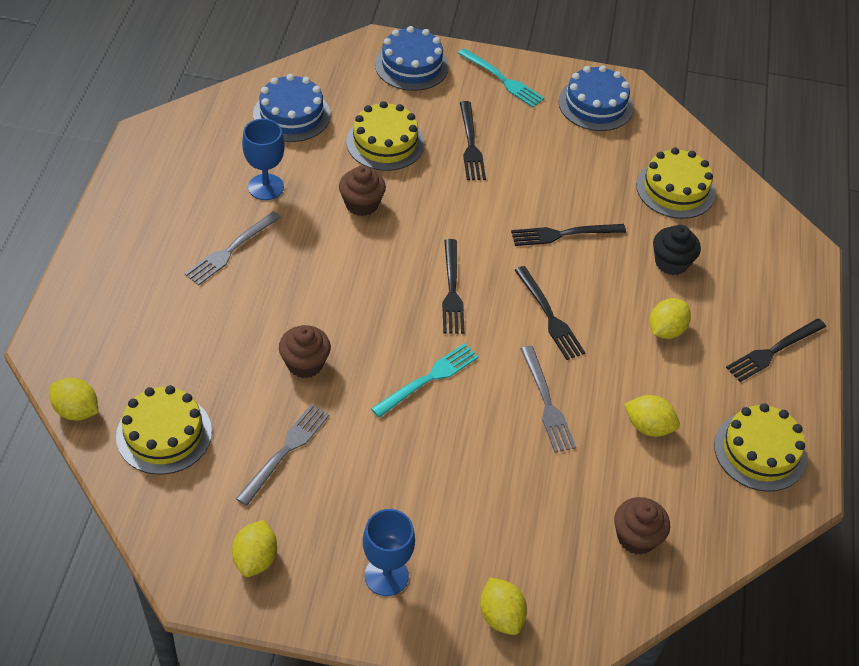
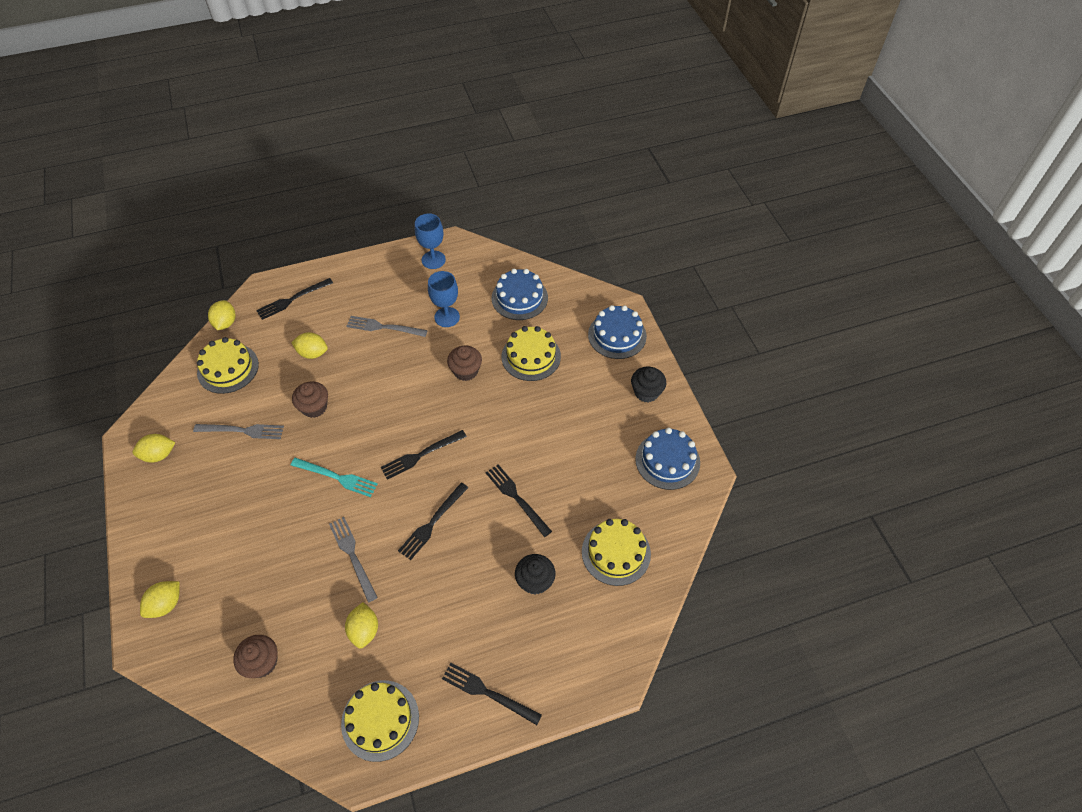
camera: 65 degrees right, 5 degrees up
blue goblet [363,509,415,596] -> blue goblet moved to [415,213,446,269]
turquoise fork [458,48,544,107] -> black cupcake [631,367,666,402]
black fork [460,101,486,180] -> black fork moved to [256,278,333,320]
grey fork [521,346,576,453] -> grey fork turned 105 degrees clockwise [329,517,378,603]
yellow lemon [650,298,691,339] -> yellow lemon moved to [291,332,328,359]

